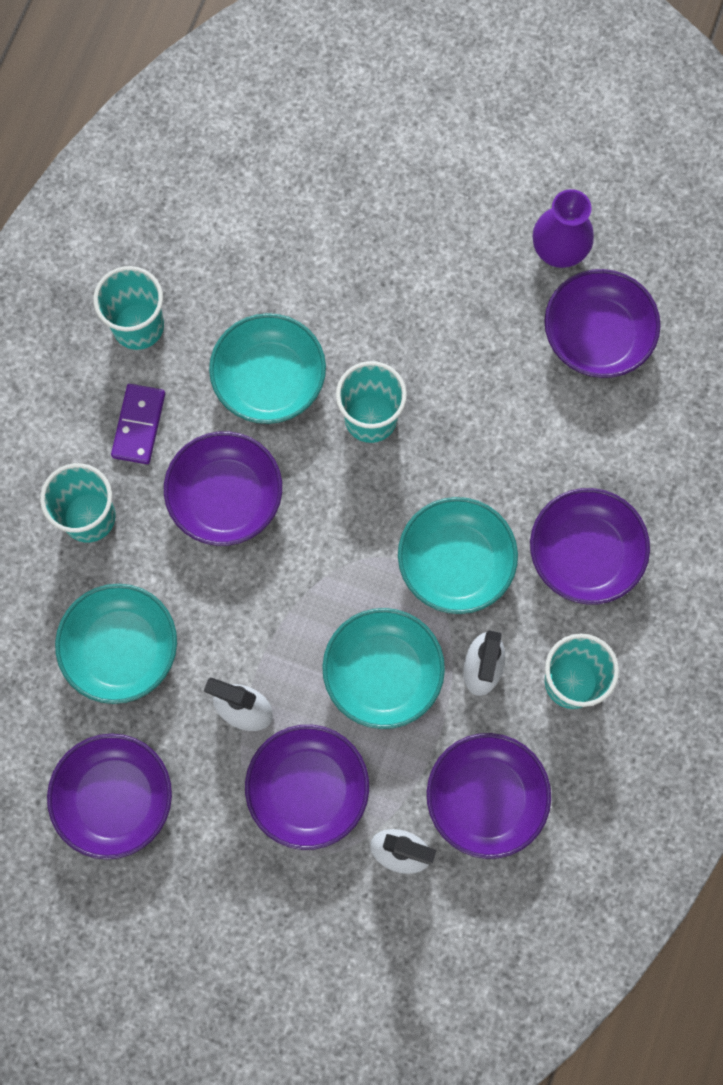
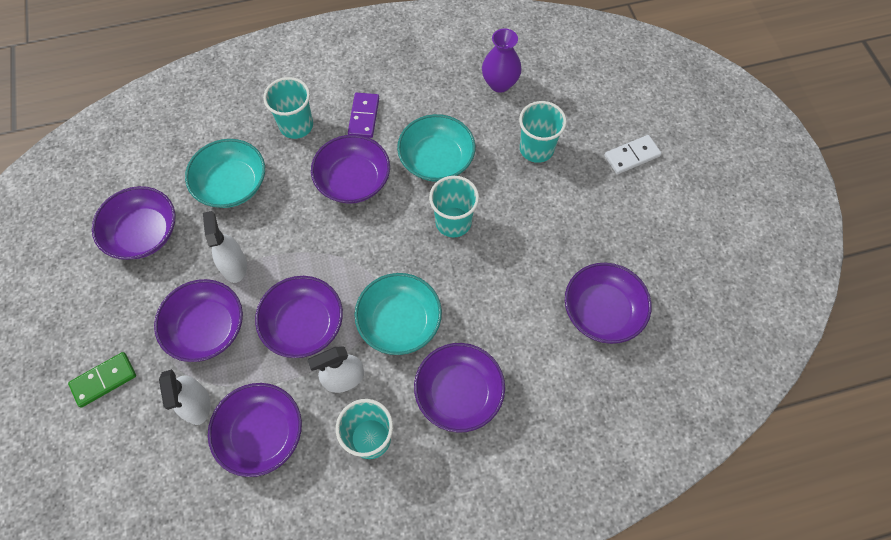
camera: 55 degrees right, 10 degrees down
turquoise cup [93,266,164,350] -> turquoise cup moved to [519,101,567,163]
purple domino [111,384,165,464] -> purple domino turned 60 degrees counterclockwise [348,93,379,138]
turquoise bowl [322,608,445,729] -> purple bowl [255,276,343,358]
purple vase [533,189,594,268] -> purple vase moved to [482,29,522,93]
none -> green domino [68,352,136,408]
none -> white domino [604,135,661,174]

